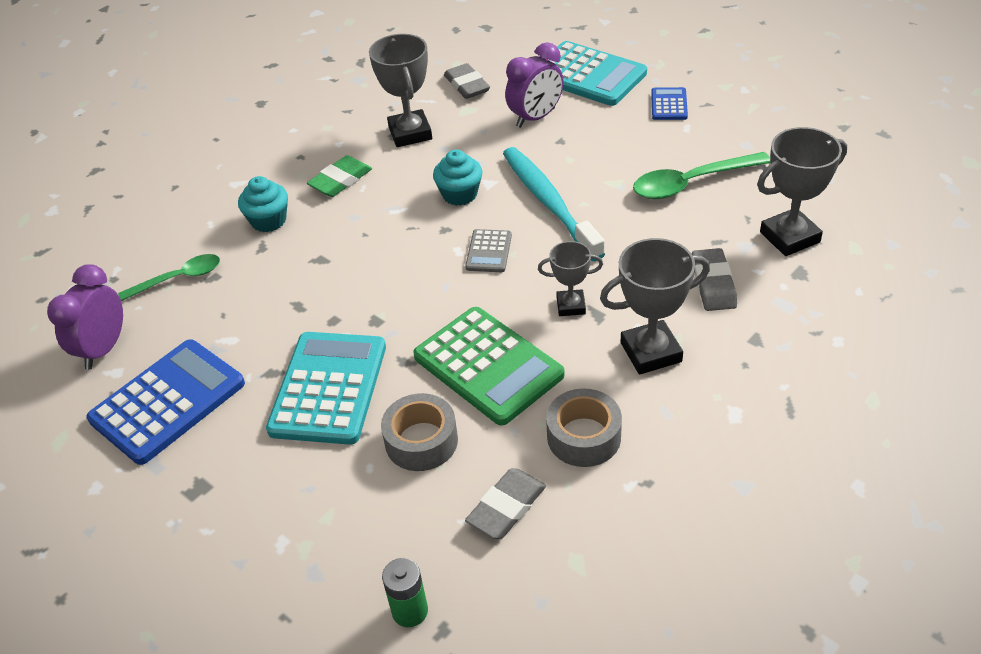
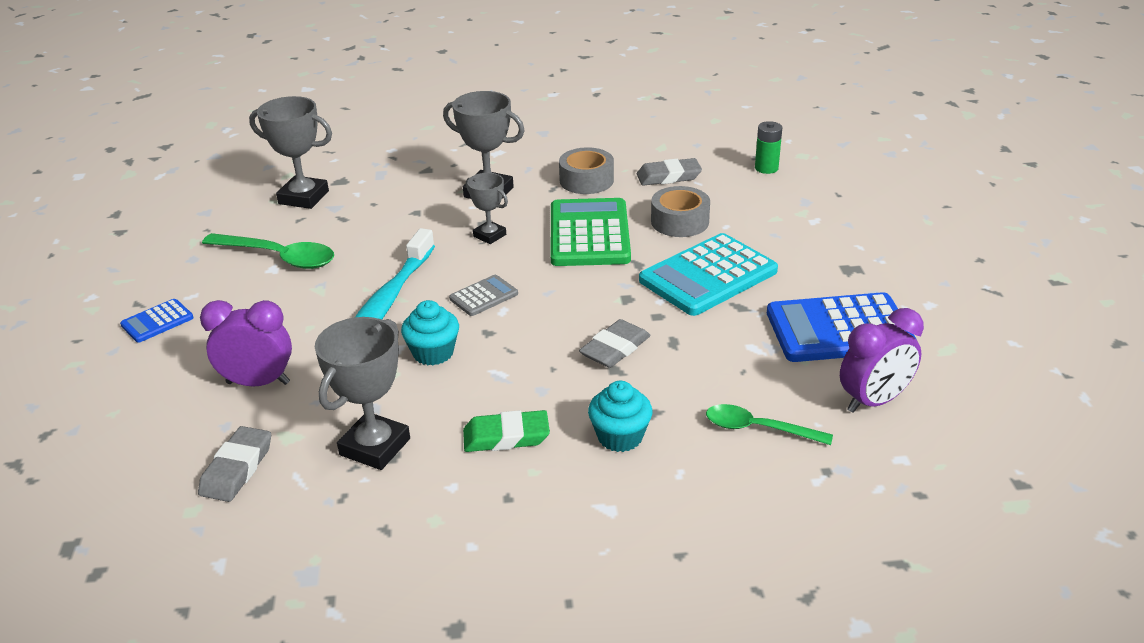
camera: 140 degrees left, 10 degrees down
turquoise calculator [547,41,647,106] -> none
grey eraser [692,248,737,311] -> grey eraser moved to [579,319,651,368]

